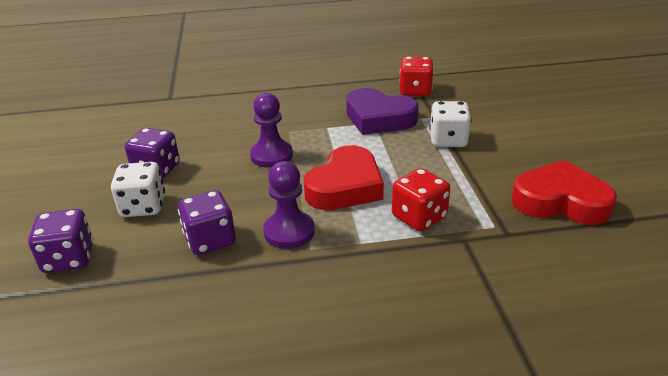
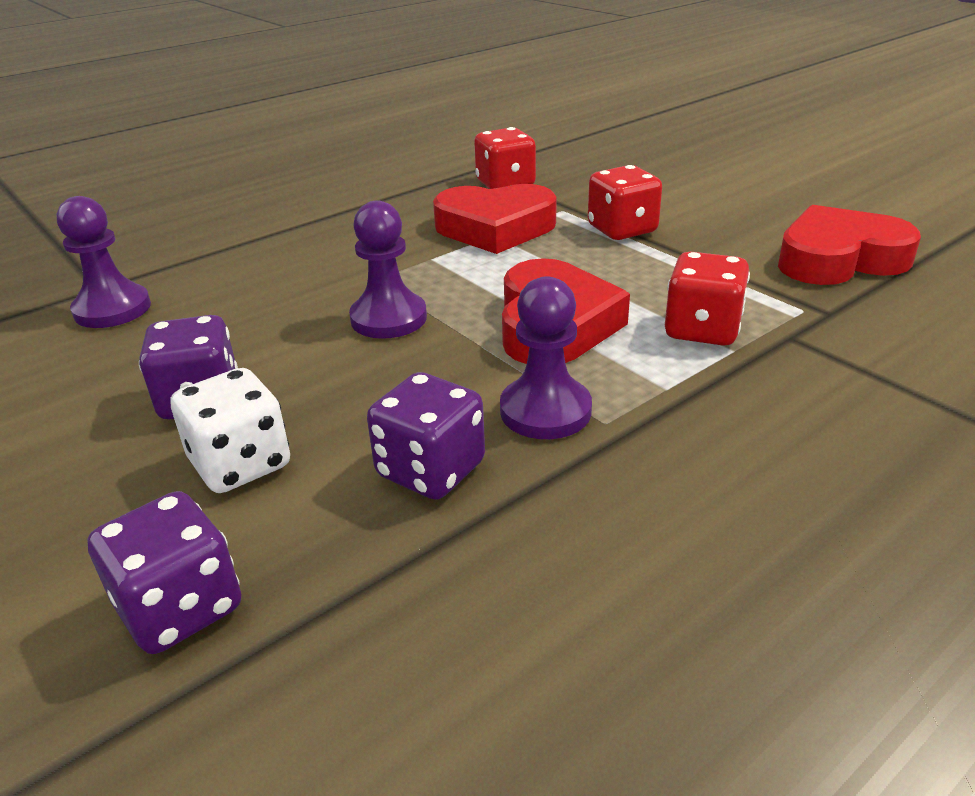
camera: 30 degrees left, 0 degrees up
purple heart [346,88,419,135] -> red heart [433,184,557,254]
white dice [430,101,472,147] -> red dice [588,165,662,240]
none -> purple pawn [56,196,151,328]

